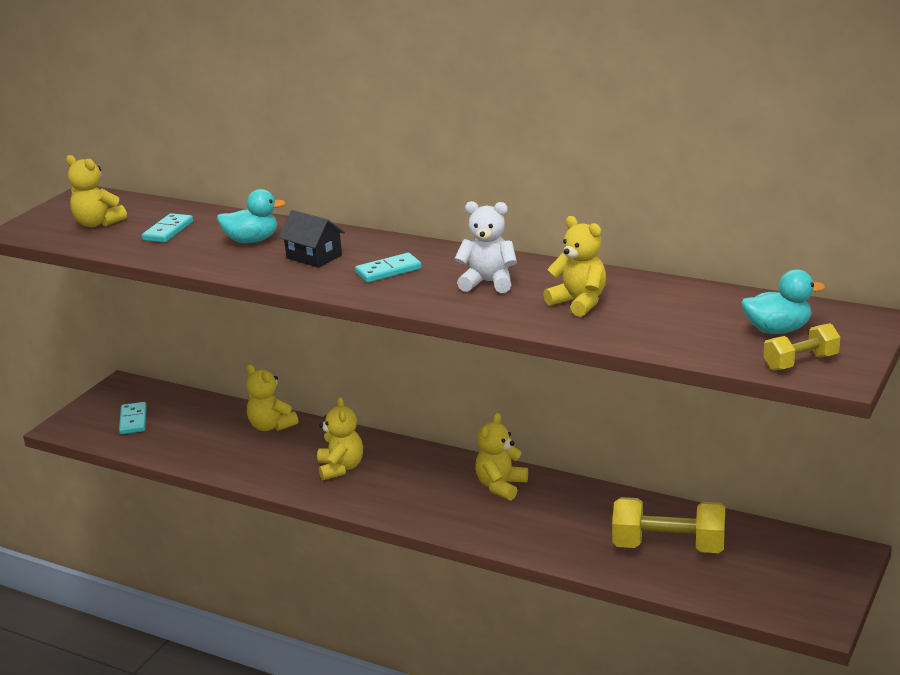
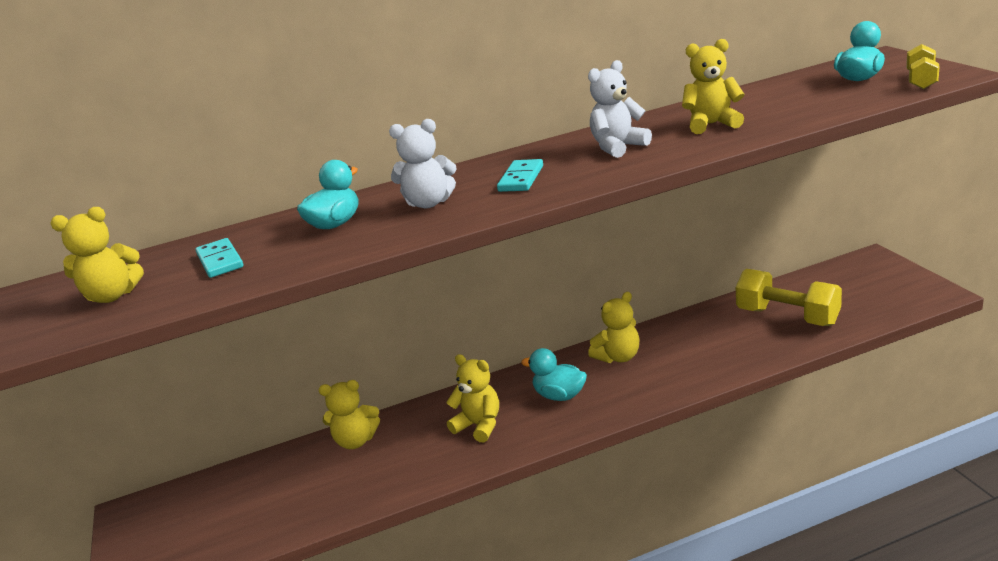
camera: 45 degrees left, 0 degrees up
turquoise domino [119,402,147,434] -> none
black house [278,210,345,268] -> white teddy bear [389,119,456,208]
yellow teddy bear [475,413,528,500] -> yellow teddy bear turned 105 degrees counterclockwise [588,292,640,363]
yellow dumbbell [612,497,725,553] -> yellow dumbbell turned 75 degrees clockwise [736,269,842,326]
none -> turquoise duck [521,348,587,401]

